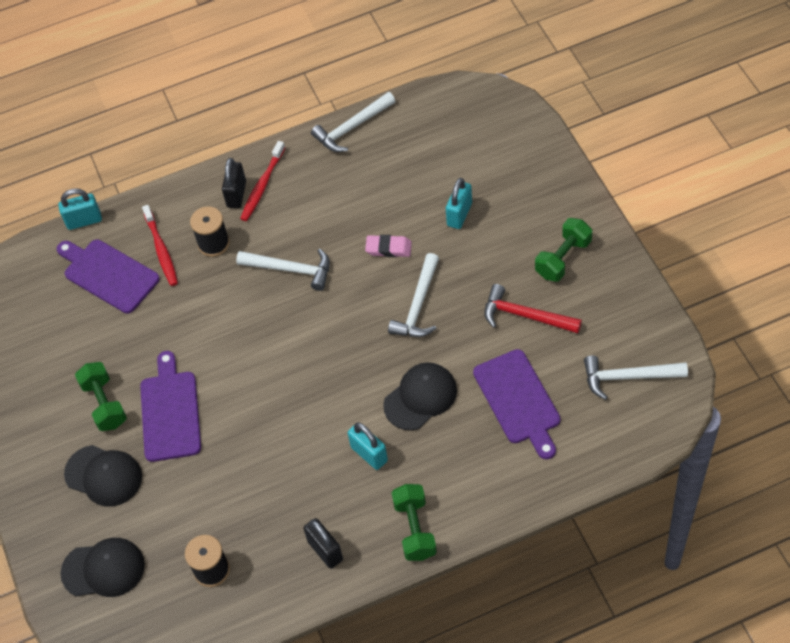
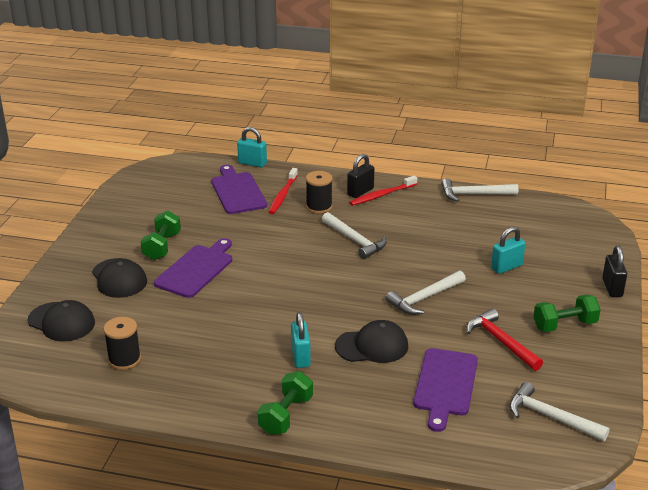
camera: 30 degrees right, 25 degrees down
black padlock [303,518,343,569] -> black padlock moved to [602,246,627,297]
pink eraser [365,235,412,257] -> none

